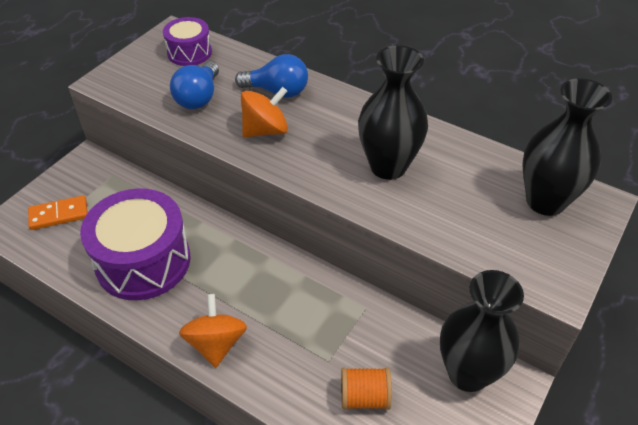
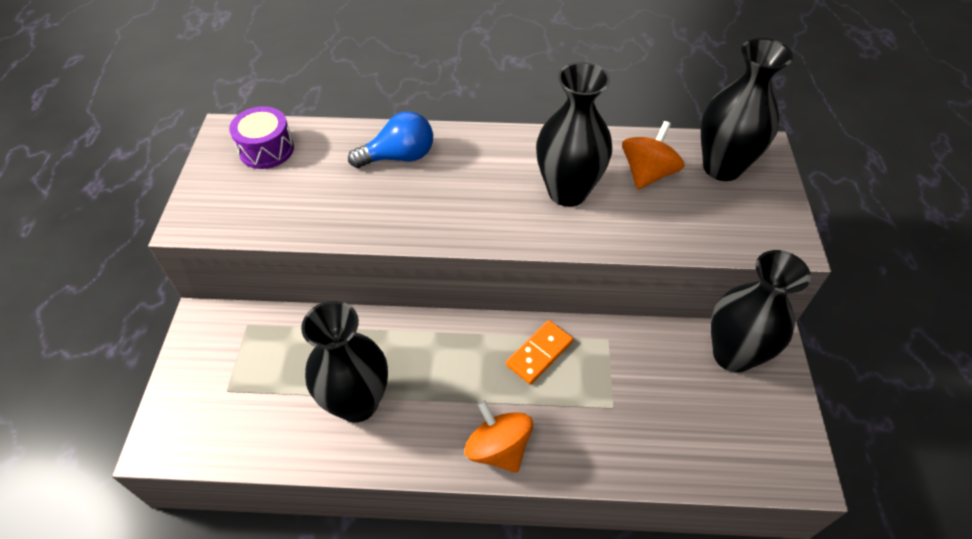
camera: 30 degrees left, 5 degrees up
orange domino [28,195,88,230] -> orange domino moved to [506,320,573,384]
purple drum [80,188,190,300] -> black vase [301,301,388,423]
blue light bulb [170,62,219,109] -> none
orange spinning top [241,87,288,137] -> orange spinning top moved to [622,121,685,189]
orange spool [341,367,392,410] -> none

